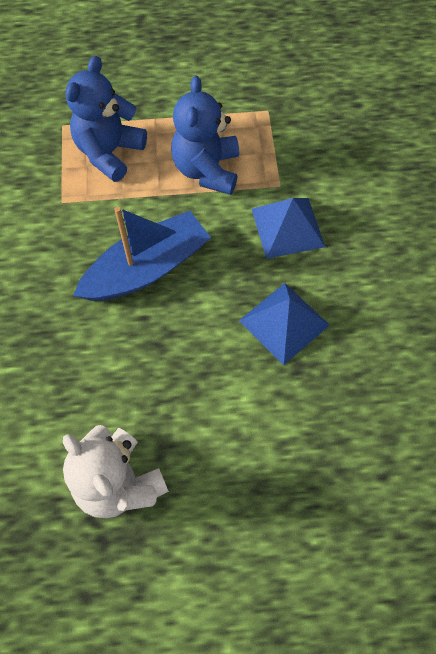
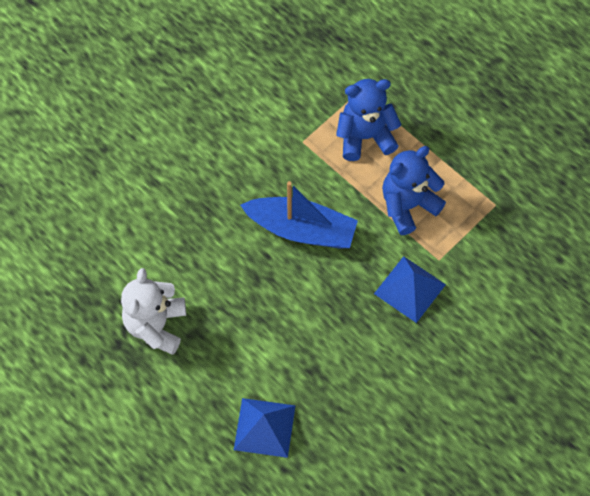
camera: 50 degrees right, 0 degrees up
blue pyramid [239,283,330,365] -> blue pyramid moved to [234,398,296,458]

